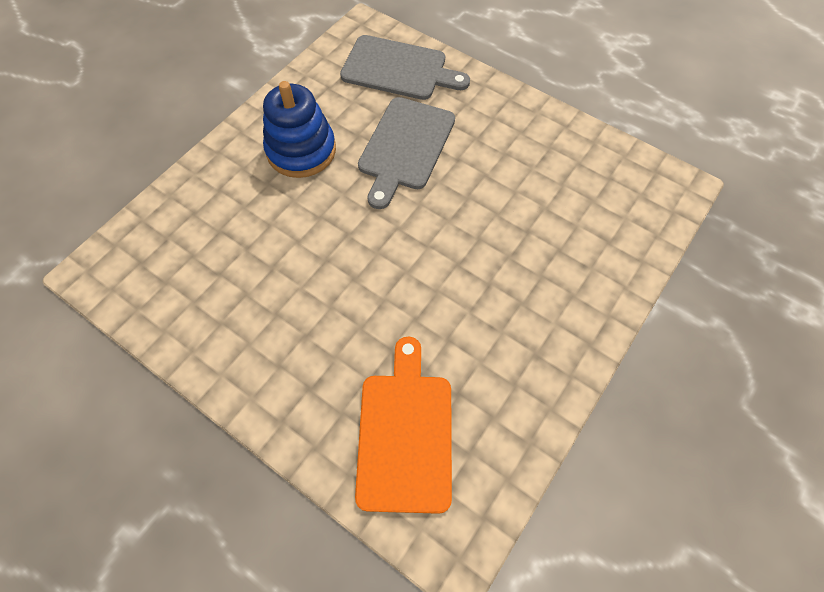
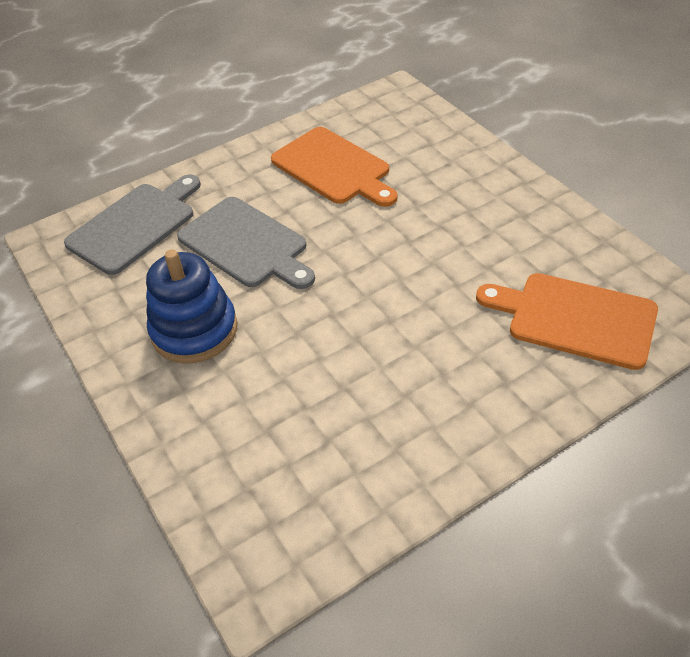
camera: 65 degrees left, 15 degrees down
none -> orange cutting board [271,127,398,207]

